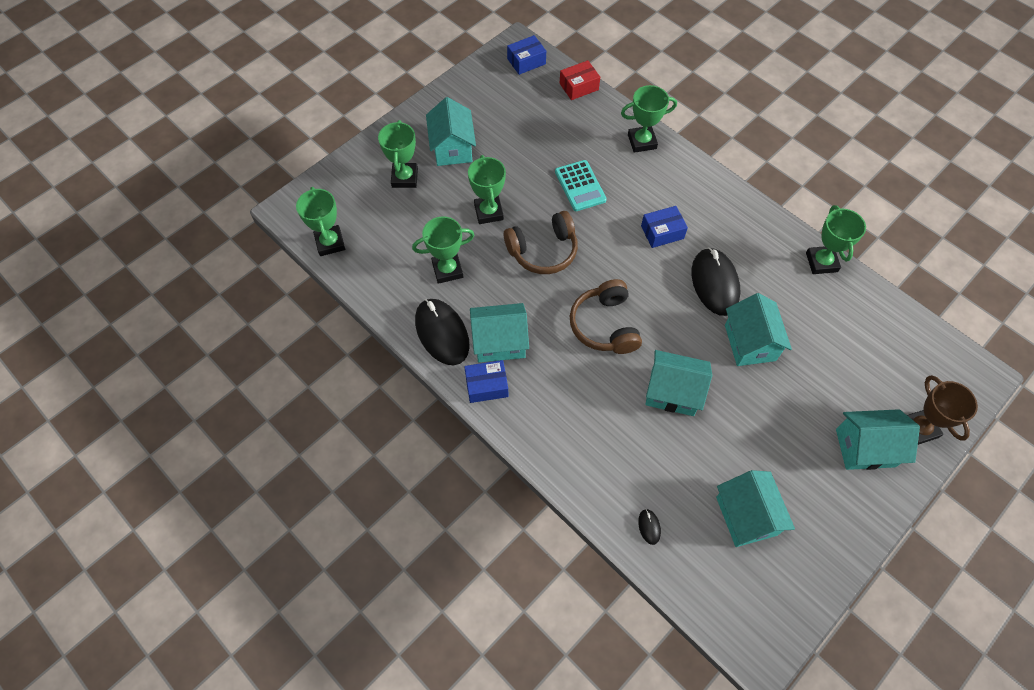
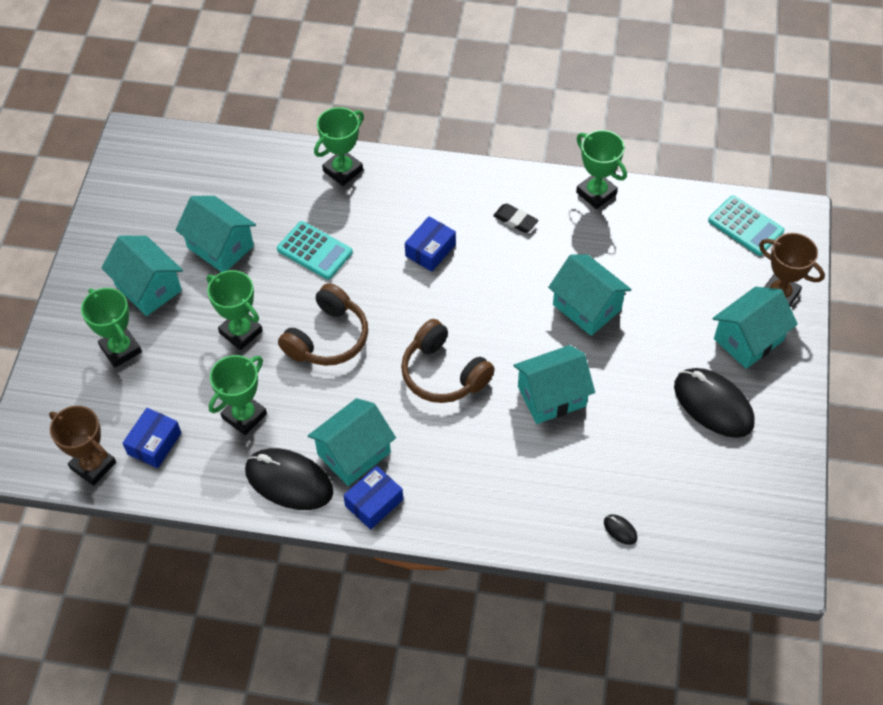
camera: 35 degrees left, 5 degrees down
green trophy [296,187,345,256] -> brown trophy [49,405,116,486]
blue box [507,35,546,75] -> blue box moved to [123,408,181,468]
red box [560,60,600,100] -> none
black mouse [691,247,741,316] -> black mouse moved to [674,368,755,438]
turquoise house [716,470,795,547] -> turquoise house moved to [175,196,256,272]
none -> black eraser [493,203,538,233]
none -> turquoise calculator [708,195,784,256]

